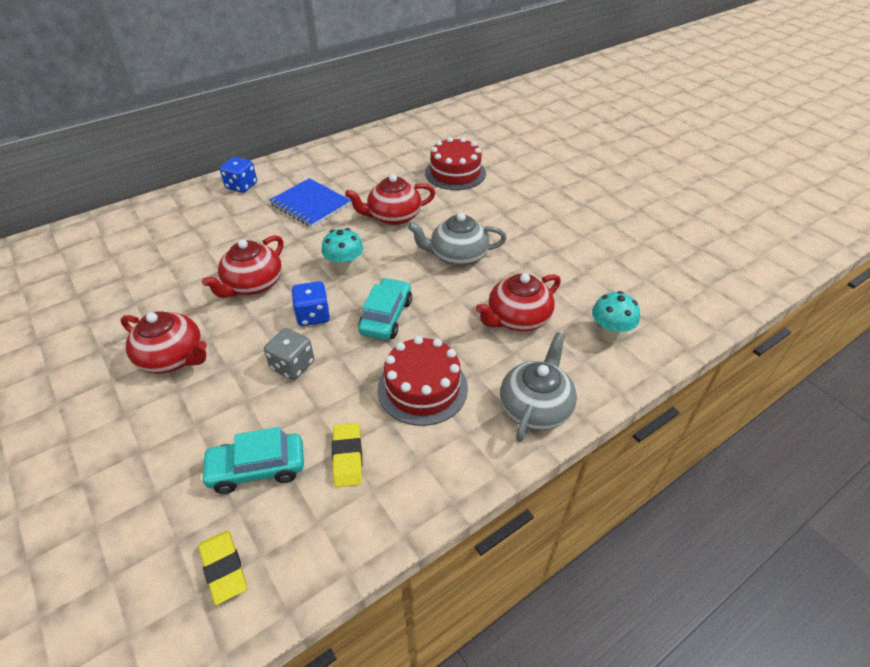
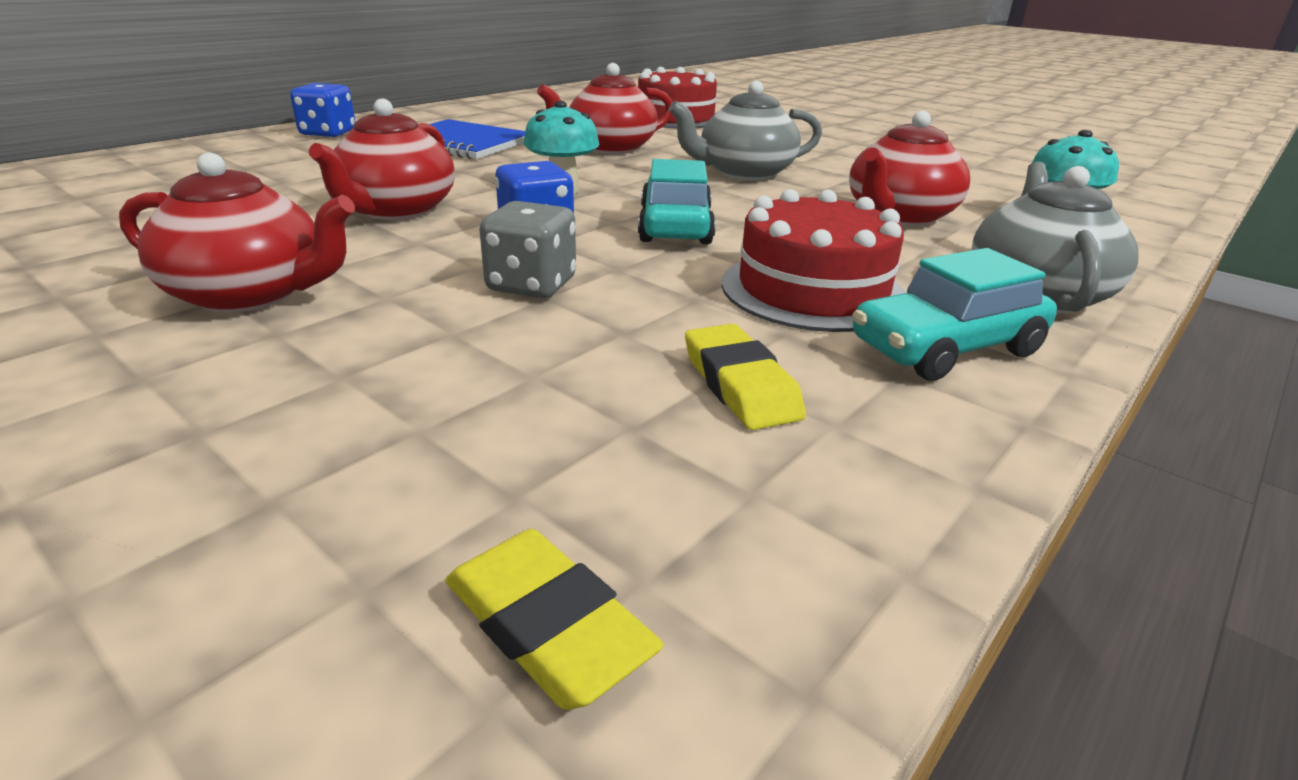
camera: 15 degrees left, 15 degrees down
turquoise car [200,427,304,494] -> turquoise car moved to [853,248,1057,381]

